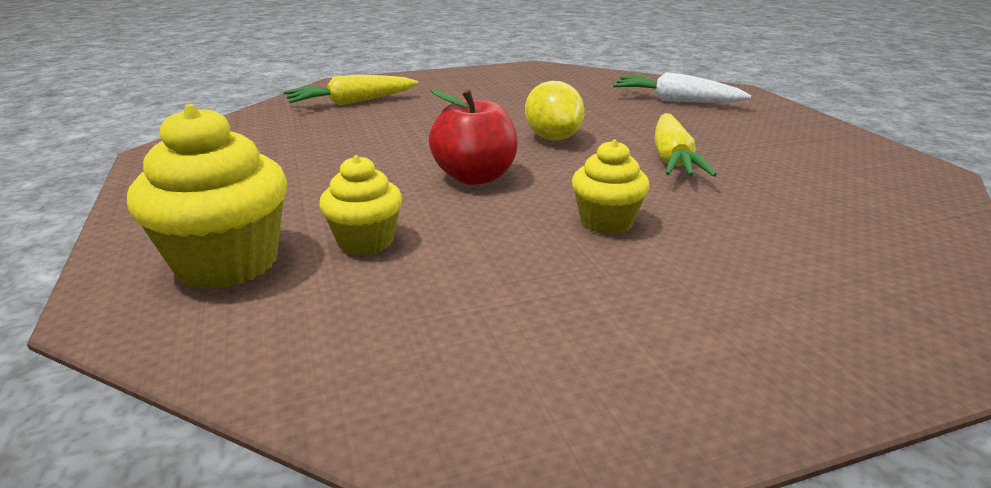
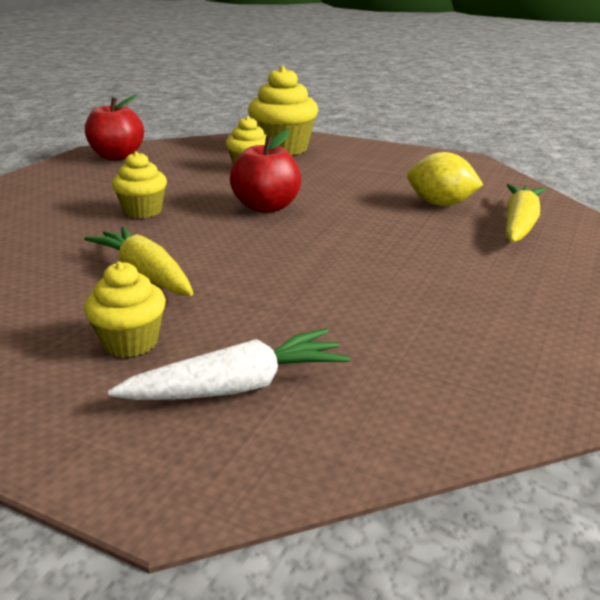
camera: 135 degrees right, 0 degrees up
yellow lemon [525,81,585,140] -> yellow lemon moved to [407,152,483,206]
none -> yellow cupcake [84,261,166,357]
none -> red apple [85,94,144,160]

